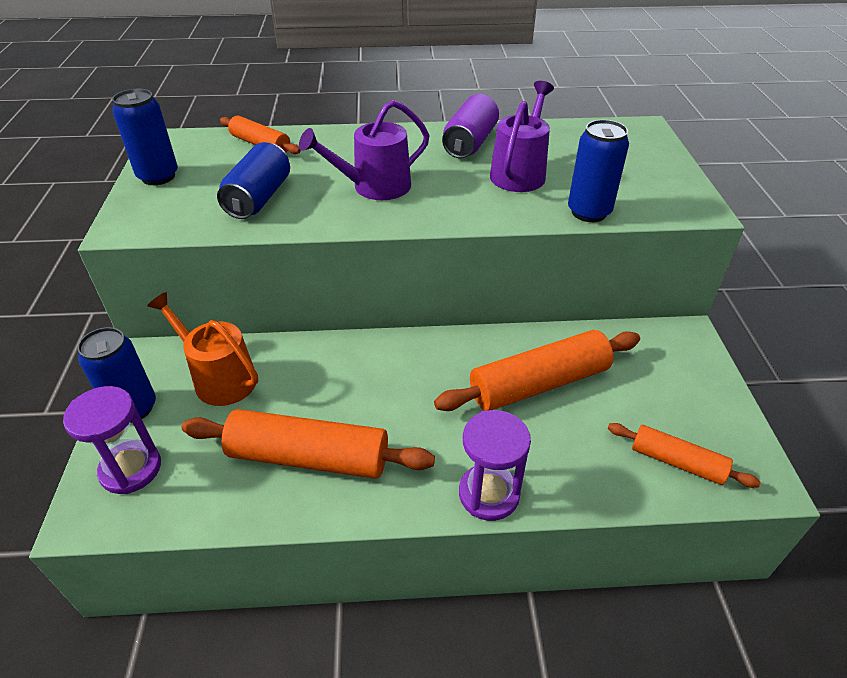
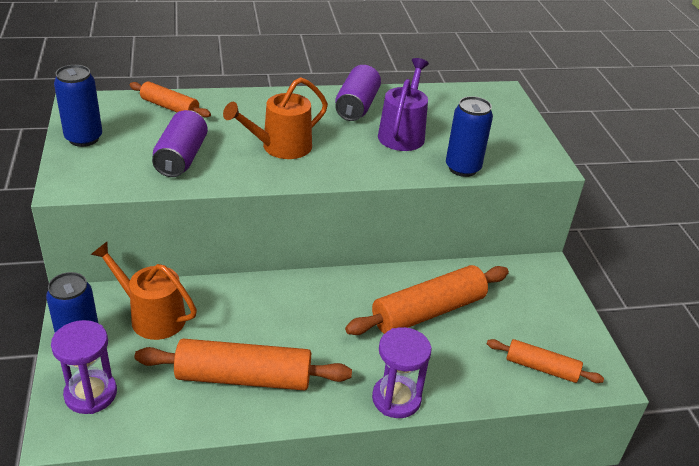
camera: 10 degrees left, 5 degrees down
blue can [217,142,290,219] -> purple can [152,110,208,177]
purple watering can [299,100,430,200] -> orange watering can [223,77,328,159]

